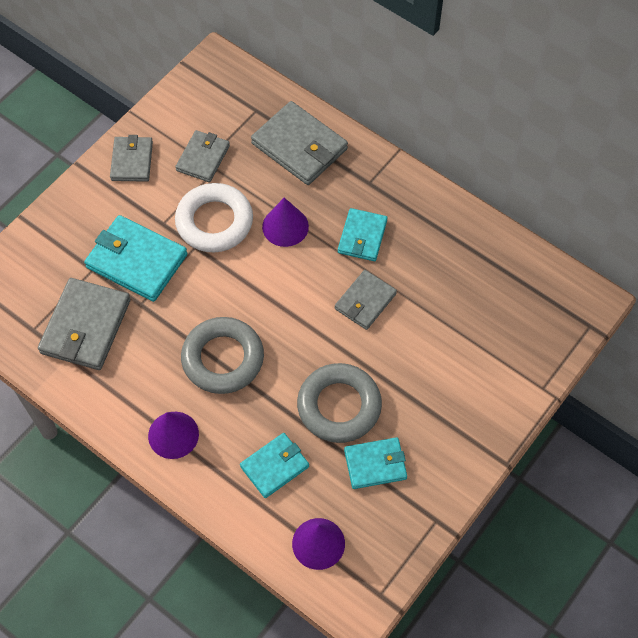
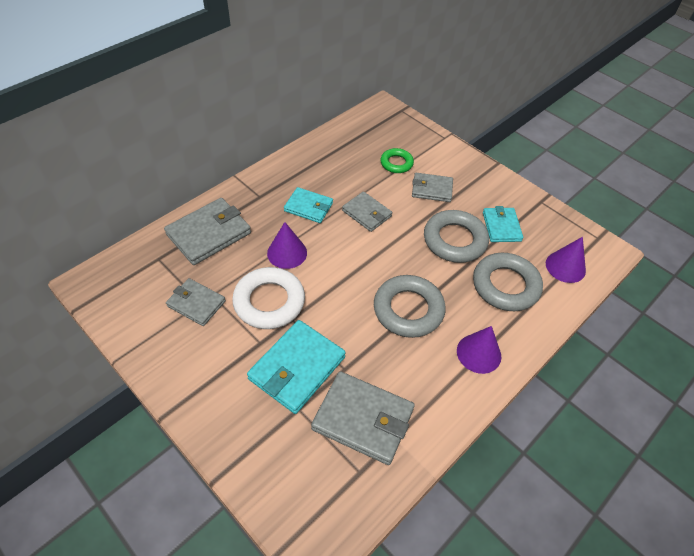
camera: 85 degrees left, 10 degrees down
grey wallet [110,135,153,182] -> grey wallet moved to [412,173,453,202]
turquoise wallet [240,433,309,498] -> grey ring [473,253,543,311]
none -> green ring [380,148,414,173]

